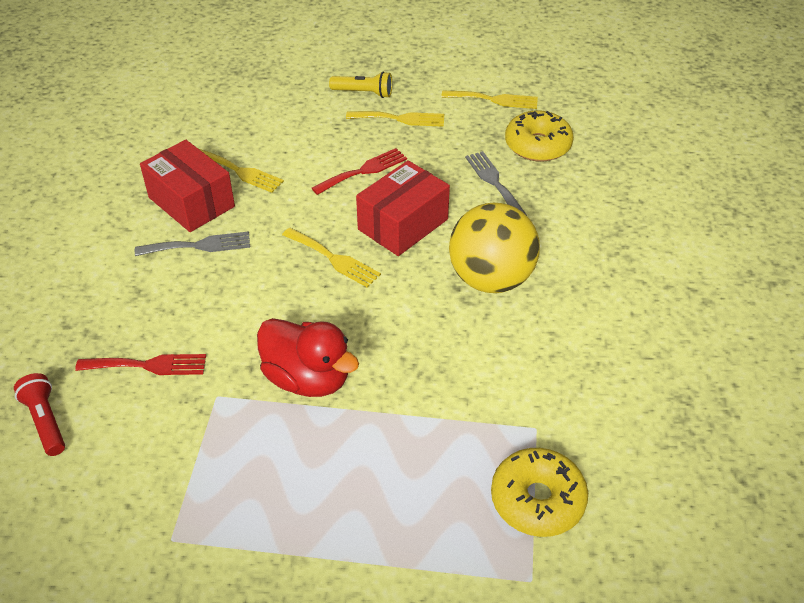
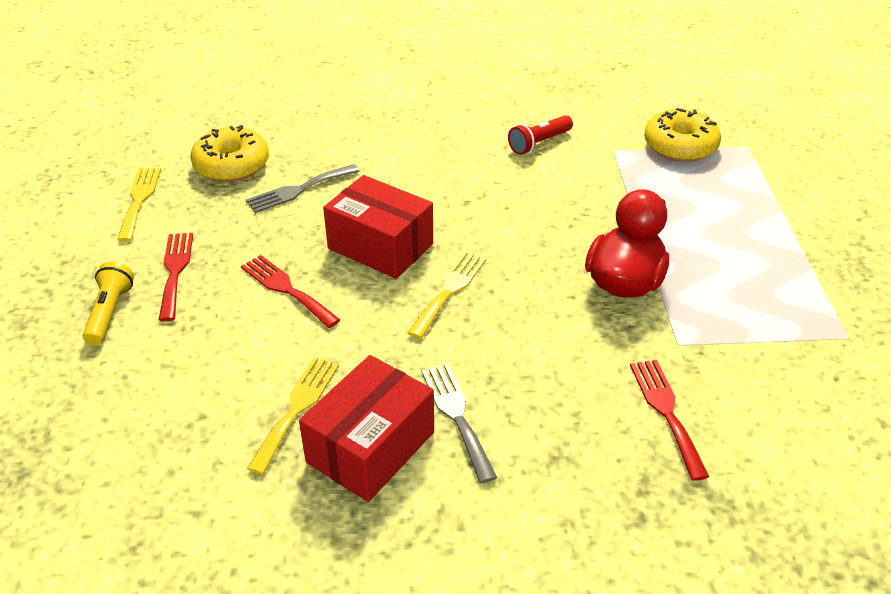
camera: 100 degrees left, 5 degrees down
red flashlight [14,373,65,456] -> red flashlight moved to [508,115,573,155]
yellow fork [346,111,444,127] -> red fork [159,233,193,321]
yellow ball [449,203,540,293] -> none

